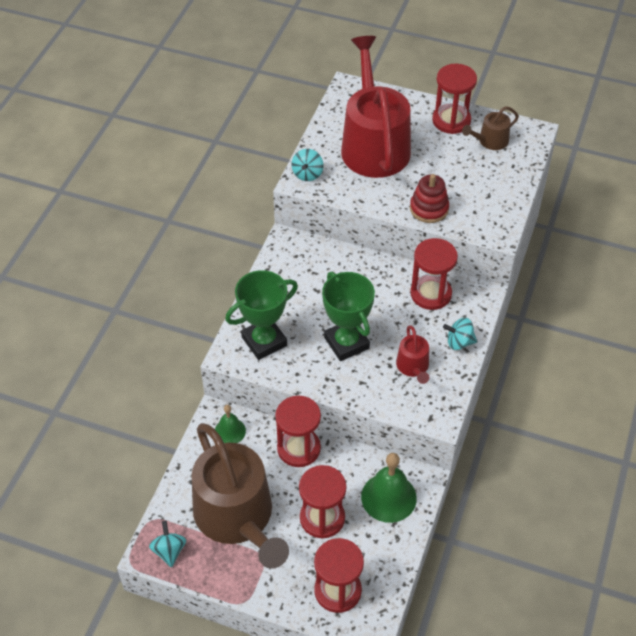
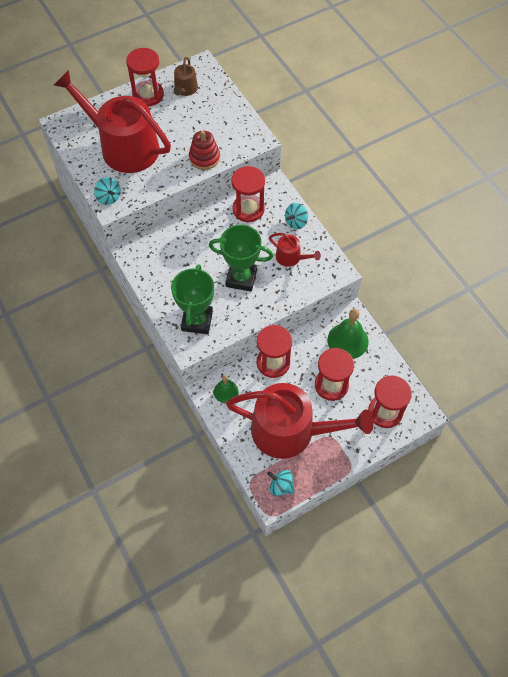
camera: 50 degrees left, 10 degrees up
brown watering can [192,423,289,569] -> red watering can [226,383,374,459]

